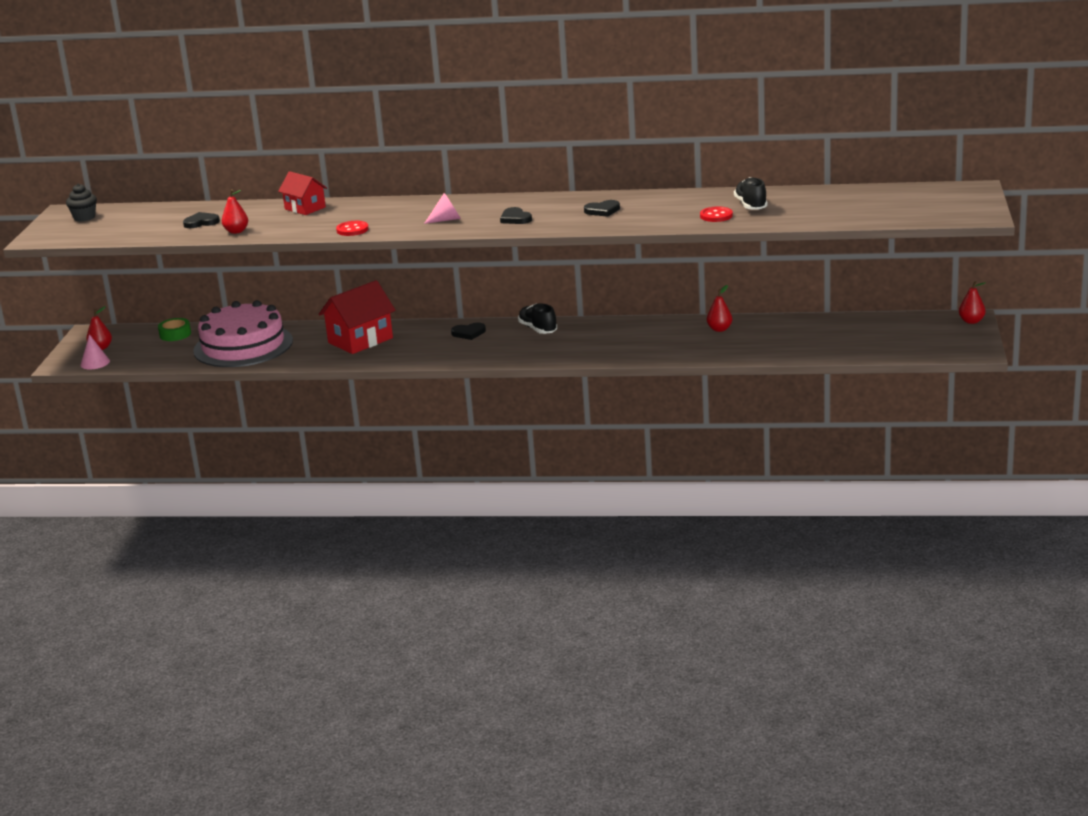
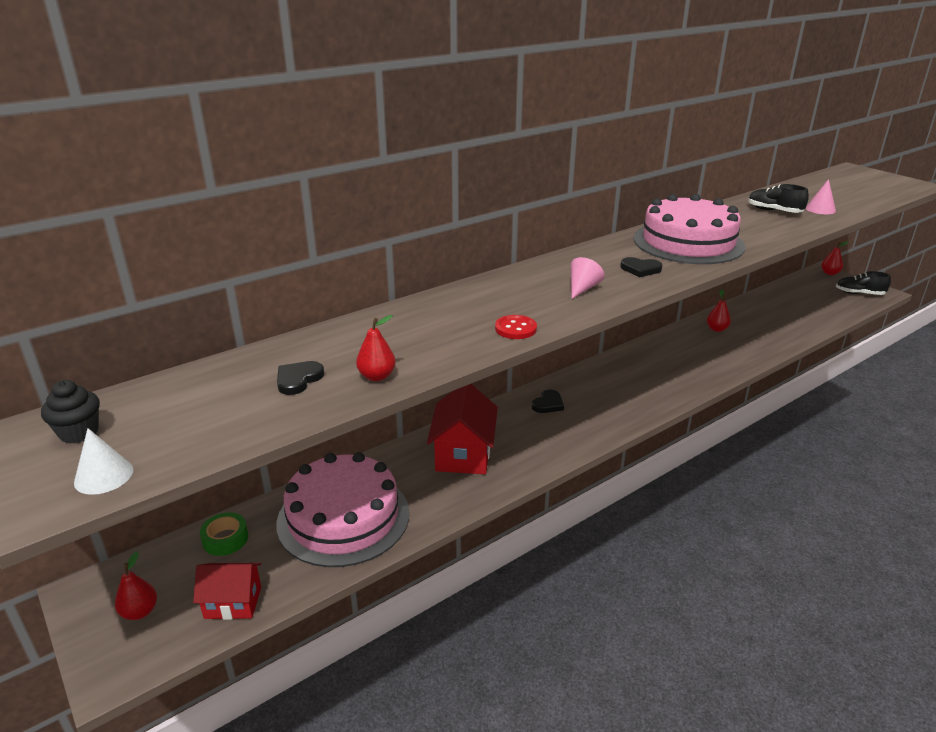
camera: 45 degrees left, 5 degrees up
pink cone [80,334,110,369] -> pink cone moved to [806,179,836,214]
red house [278,171,327,215] -> red house moved to [193,563,261,620]
black shoe [518,303,557,334] -> black shoe moved to [836,271,891,295]
black heart [584,200,620,217] -> pink cake [633,194,745,264]
red button [700,207,733,222] -> none
none -> white cone [74,428,133,495]

